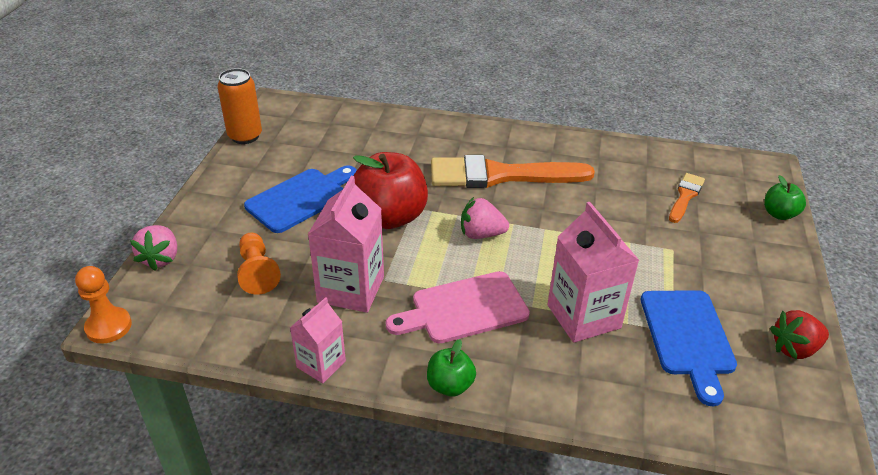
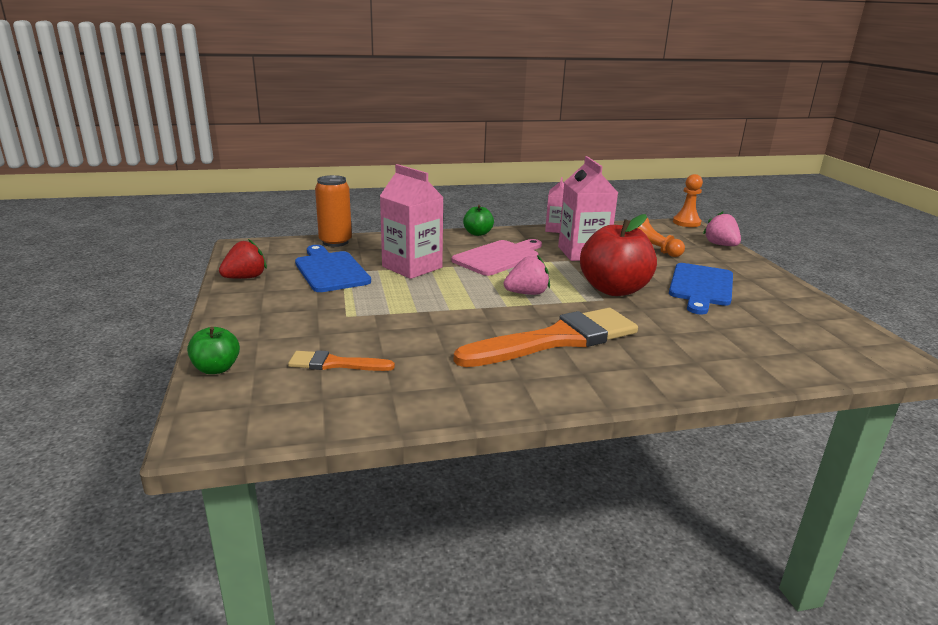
camera: 155 degrees right, 15 degrees down
orange can [218,68,262,144] -> orange can moved to [315,175,352,247]
orange brush [669,173,705,223] -> orange brush turned 90 degrees clockwise [288,350,395,371]

